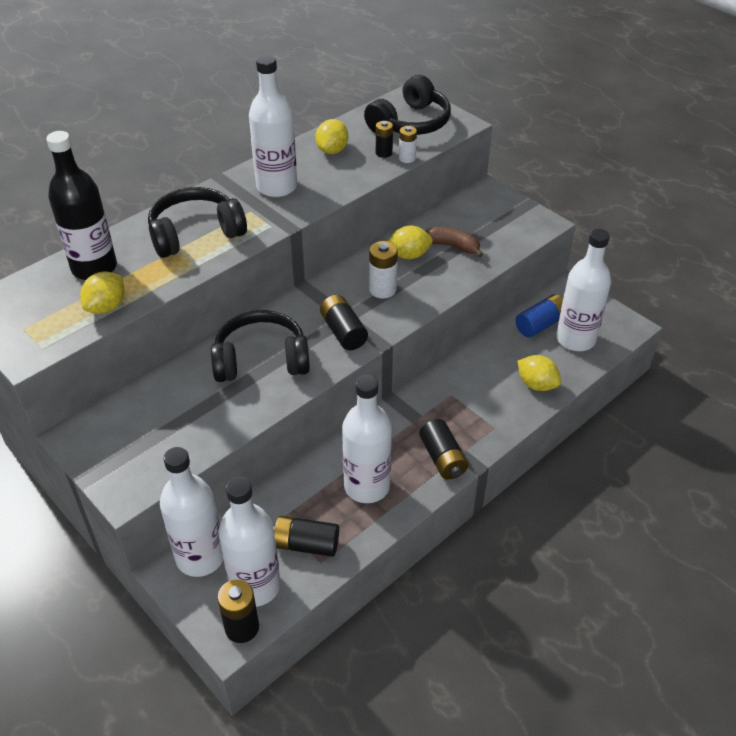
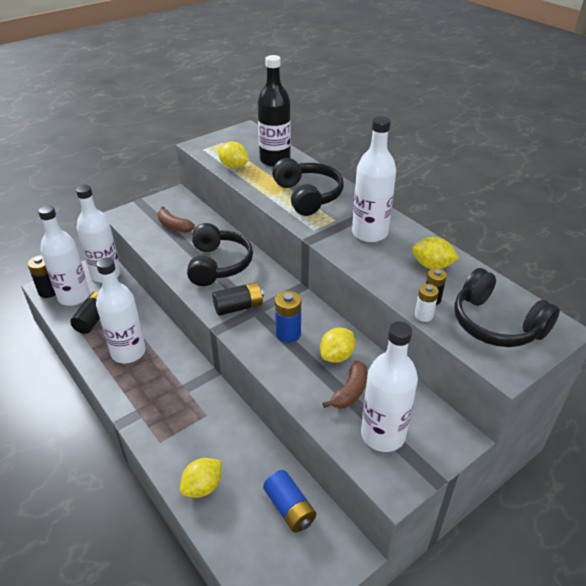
camera: 95 degrees right, 5 degrees down
white battery [369,241,398,299] -> blue battery [275,291,301,343]
yellow lemon [388,226,433,259] -> yellow lemon turned 45 degrees clockwise [320,327,355,363]
black battery [419,419,469,480] -> none
white bottle [556,229,611,351] -> white bottle moved to [361,321,418,452]
none -> brown banana [157,206,195,233]

